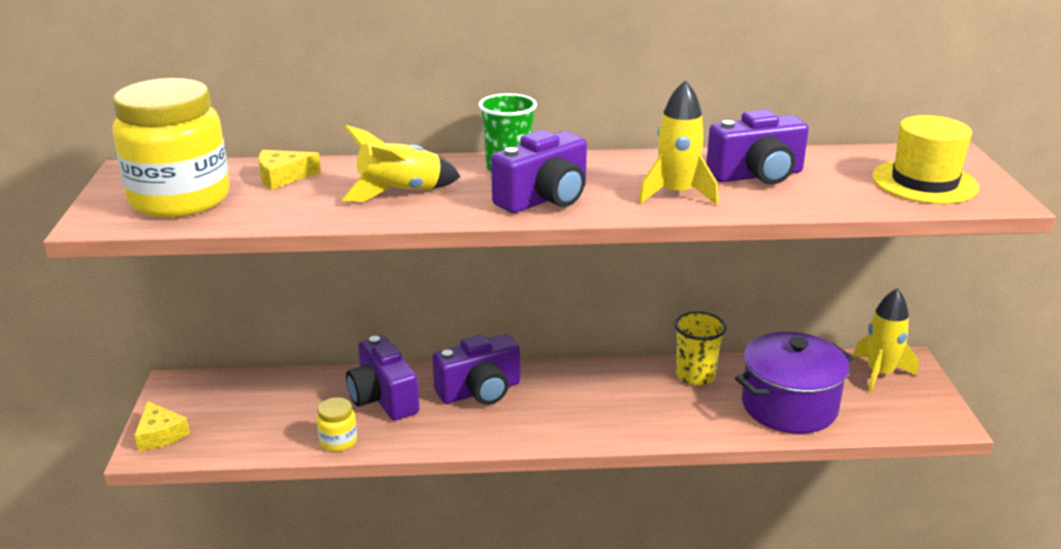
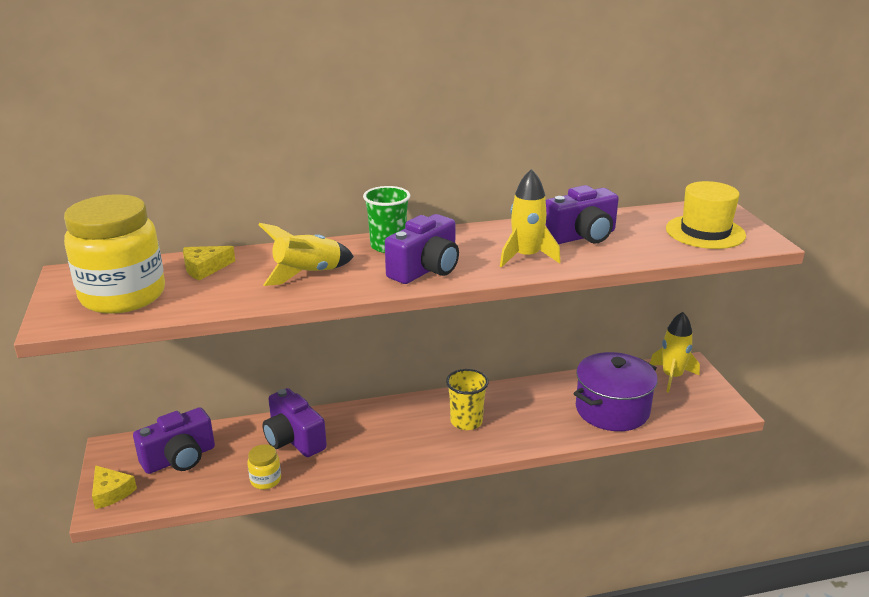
camera: 10 degrees left, 0 degrees up
purple camera [432,334,520,405] -> purple camera moved to [133,407,215,474]
yellow cup [674,311,727,386] -> yellow cup moved to [446,369,489,430]

